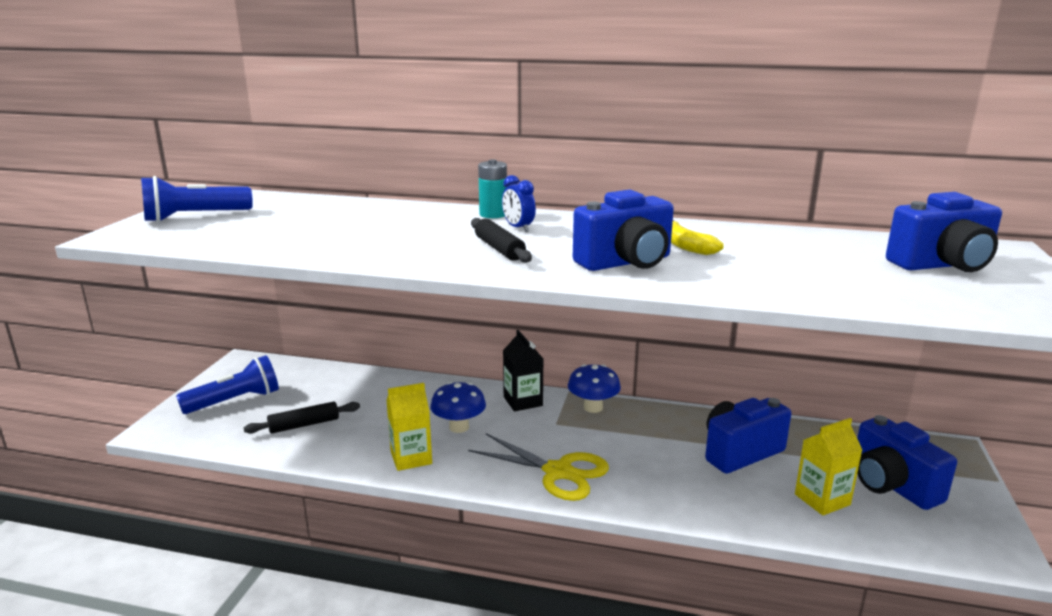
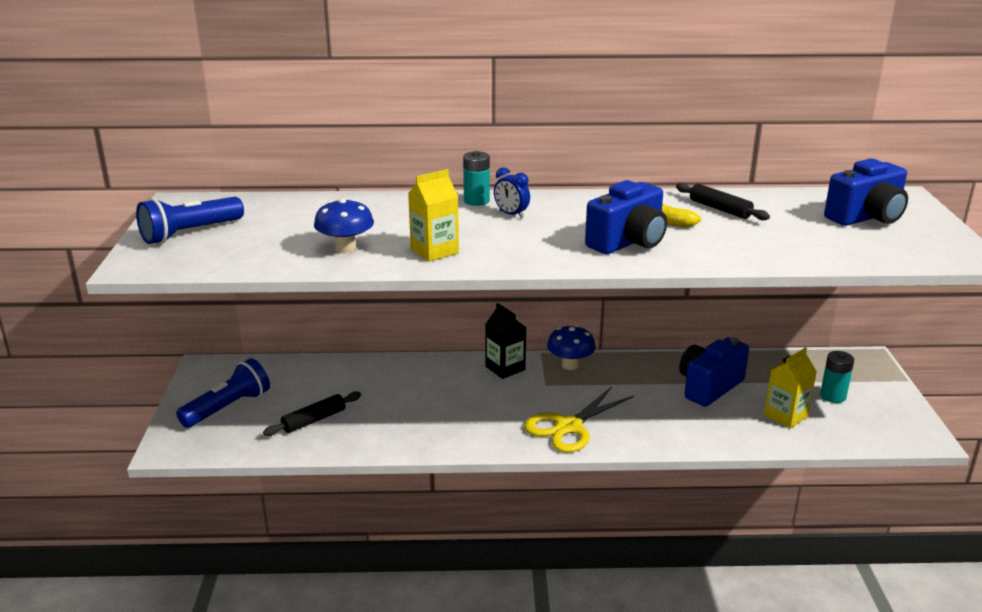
camera: 15 degrees left, 5 degrees up
yellow carton [387,383,432,471] -> yellow carton moved to [408,169,459,262]
blue mushroom [430,382,486,433] -> blue mushroom moved to [314,198,374,253]
yellow scissors [468,433,609,501] -> yellow scissors turned 120 degrees clockwise [524,386,634,453]
black rolling pin [471,218,532,263] -> black rolling pin moved to [676,183,770,220]
blue camera [857,415,957,510] -> turquoise battery [820,351,854,403]

